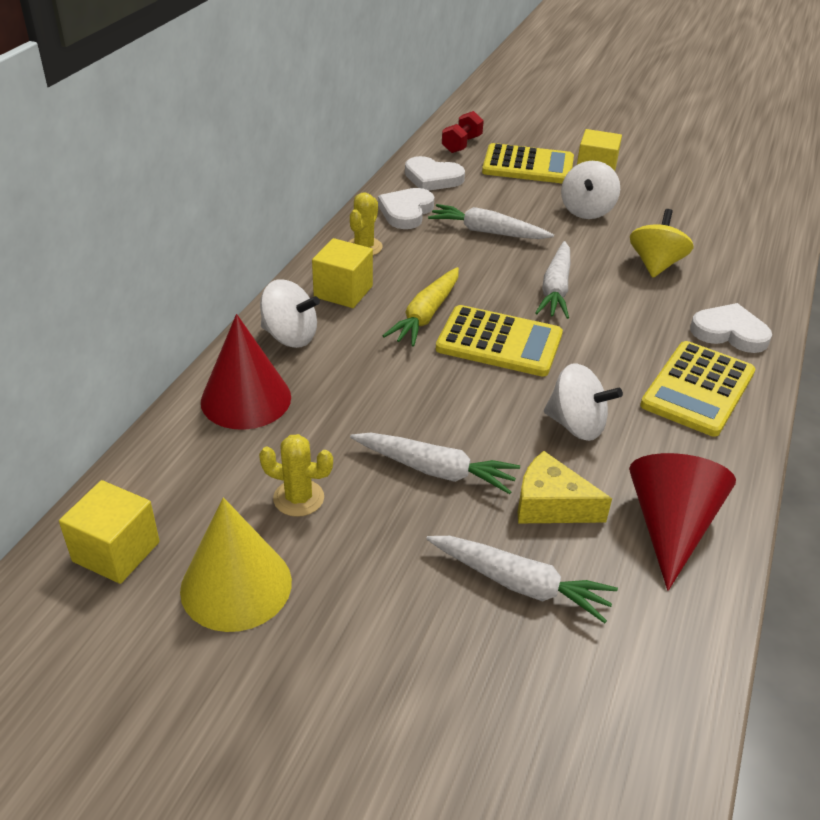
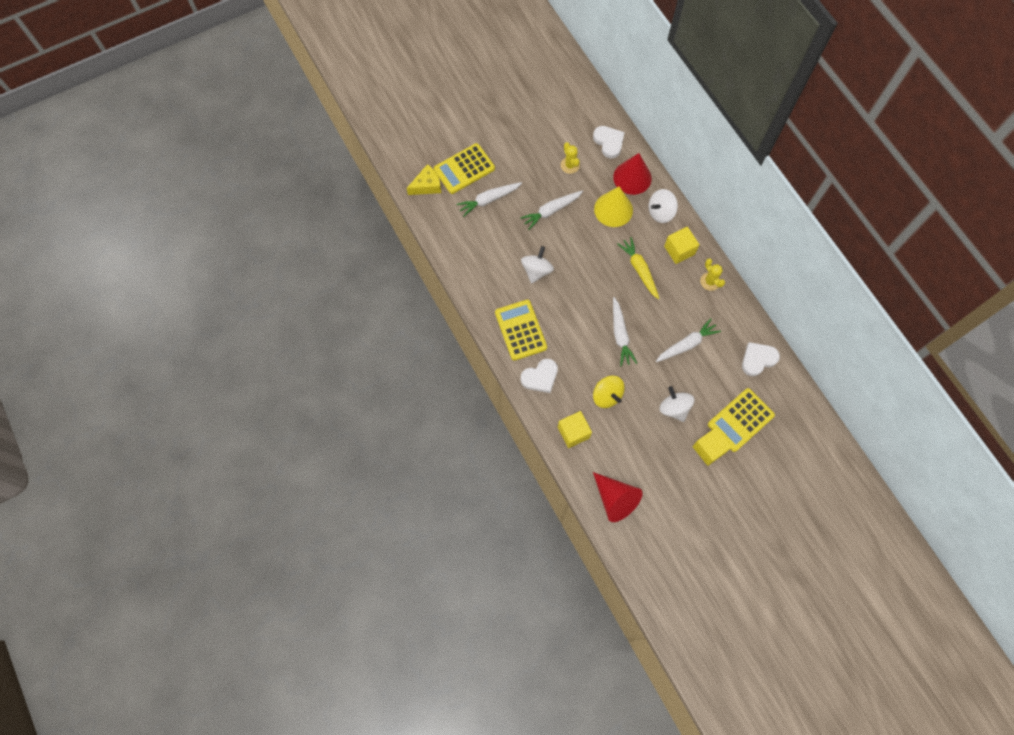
camera: 130 degrees right, 30 degrees up
yellow cube [59,480,160,584] -> yellow cube moved to [558,411,592,448]
yellow cone [180,497,292,632] -> yellow cone moved to [594,186,633,227]
yellow cactus [259,434,333,517] -> yellow cactus turned 75 degrees counterclockwise [561,142,580,174]
white heart [378,188,434,229] -> white heart moved to [593,126,625,159]
yellow calculator [436,305,563,376] -> yellow calculator moved to [434,143,495,194]
red dumbbell [442,111,484,153] -> none
yellow cheese [518,451,612,523] -> yellow cheese moved to [406,164,442,195]
white carrot [535,241,570,319] -> white carrot turned 150 degrees counterclockwise [613,297,637,366]
white spinning top [544,363,623,441] -> white spinning top turned 135 degrees clockwise [521,246,554,284]
red cone [629,453,736,591] -> red cone moved to [593,472,643,522]

